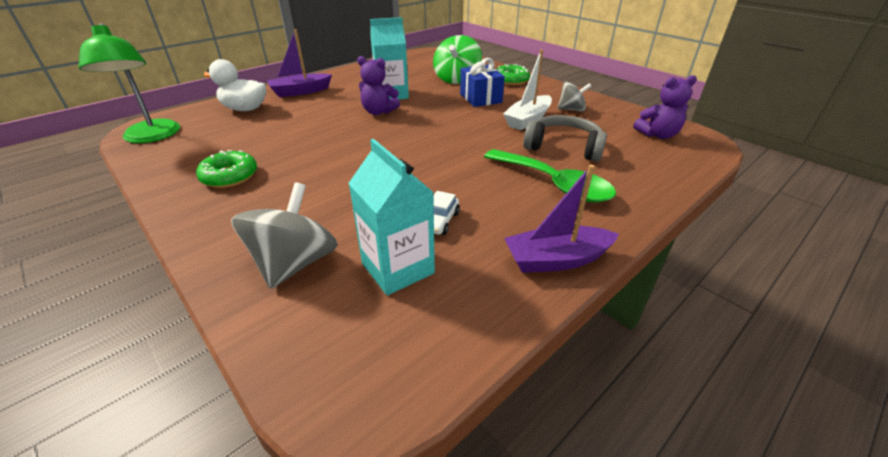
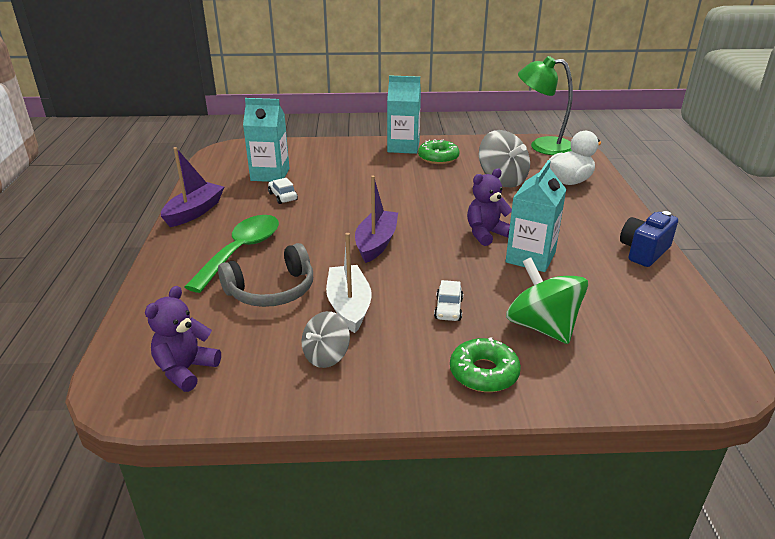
camera: 130 degrees right, 5 degrees down
grey spinning top [231,182,338,289] -> grey spinning top moved to [479,130,530,188]
purple boat [267,29,332,97] -> purple boat moved to [355,175,398,263]
blue gift [460,58,505,107] -> white car [434,280,463,321]
green spoon [484,149,616,202] -> green spoon turned 120 degrees clockwise [184,215,279,293]
none -> turquoise carton [387,75,421,154]
none -> blue camera [620,211,678,267]

